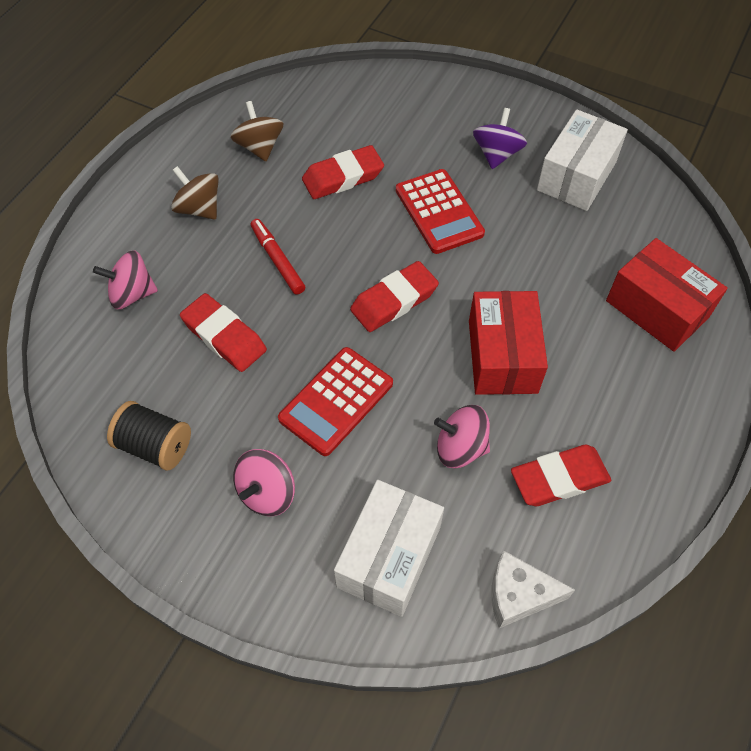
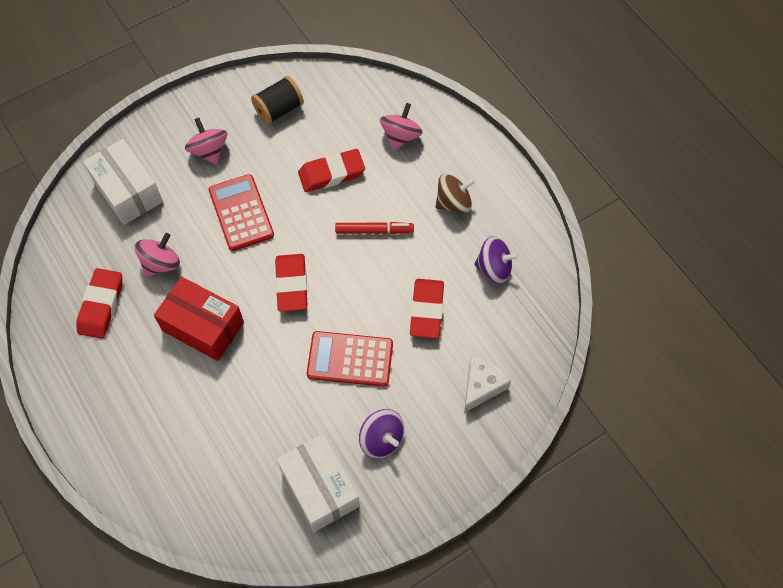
camera: 120 degrees right, 5 degrees up
brown spinning top [230,101,283,162] -> purple spinning top [474,236,519,284]
white cheese [491,550,575,628] -> white cheese moved to [464,356,511,413]
red box [606,238,728,352] -> none

